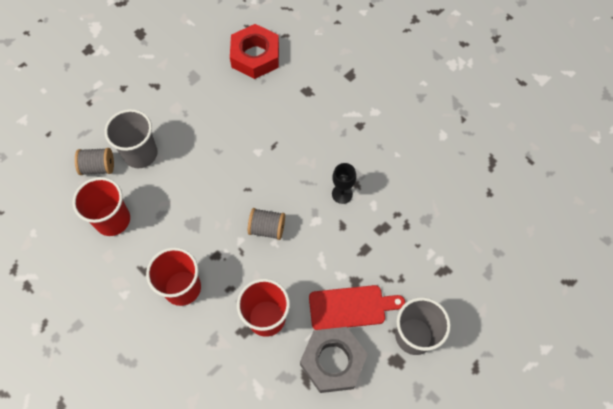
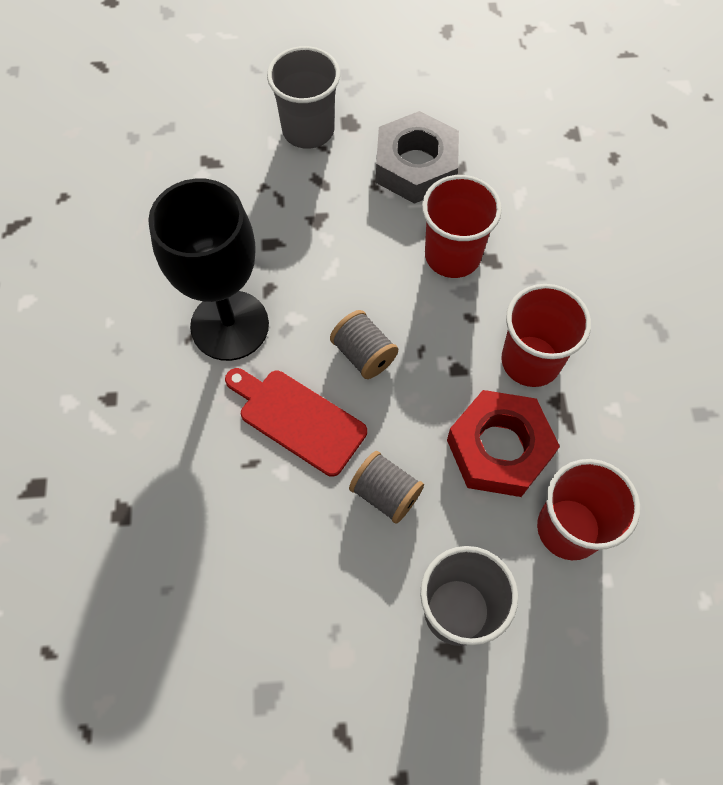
camera: 140 degrees left, 0 degrees up
grey spool [75,148,114,175] -> grey spool moved to [349,451,424,524]
red nut [230,24,279,79] -> red nut moved to [447,390,560,497]
red cutting board [309,285,405,330] -> red cutting board moved to [225,368,367,477]
black goblet [332,163,356,204] -> black goblet [148,178,269,361], size x2.24

